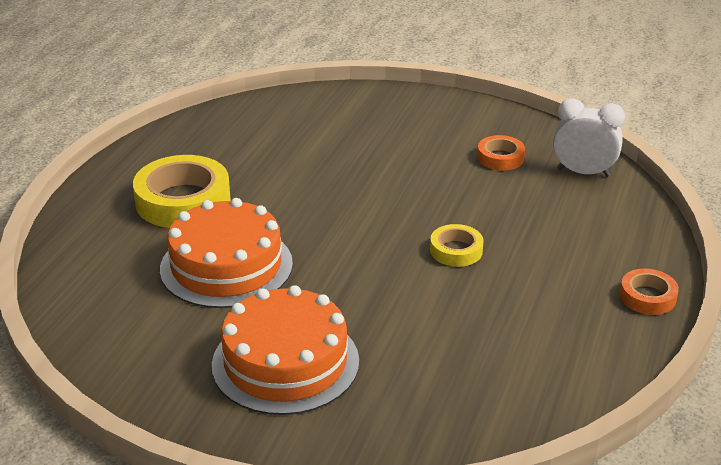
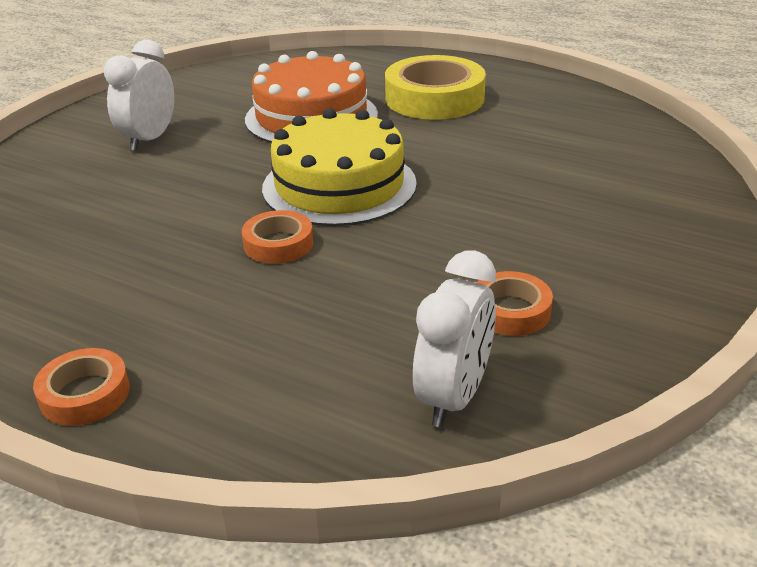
camera: 100 degrees right, 0 degrees up
orange cake [212,285,359,415] -> white clock [104,40,174,151]
yellow tape [430,224,484,267] -> orange tape [242,210,313,264]
none -> yellow cake [262,108,417,226]

